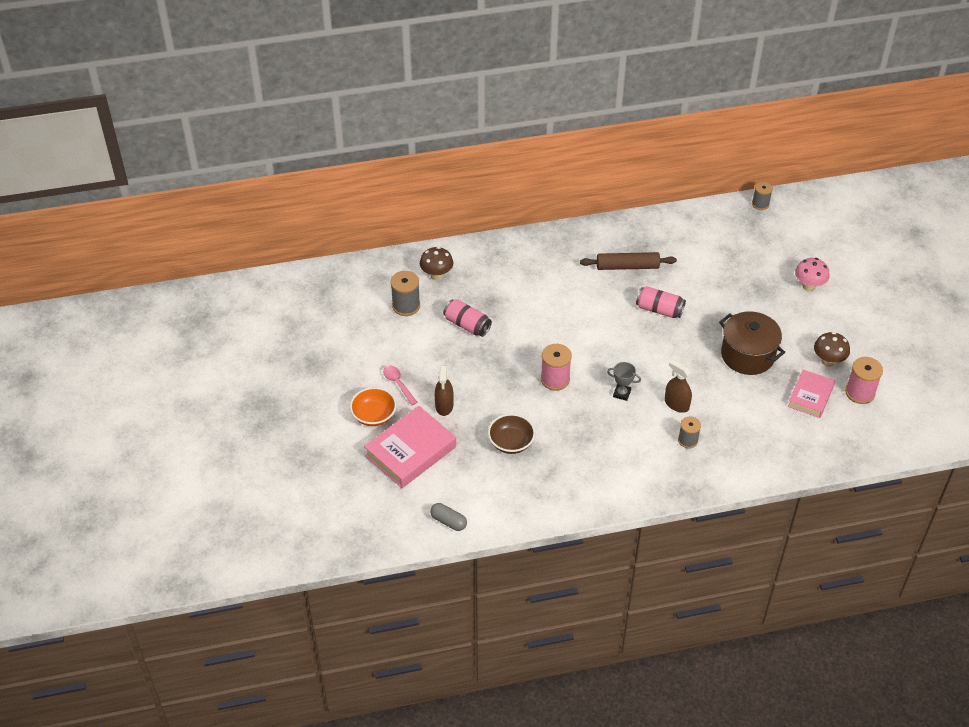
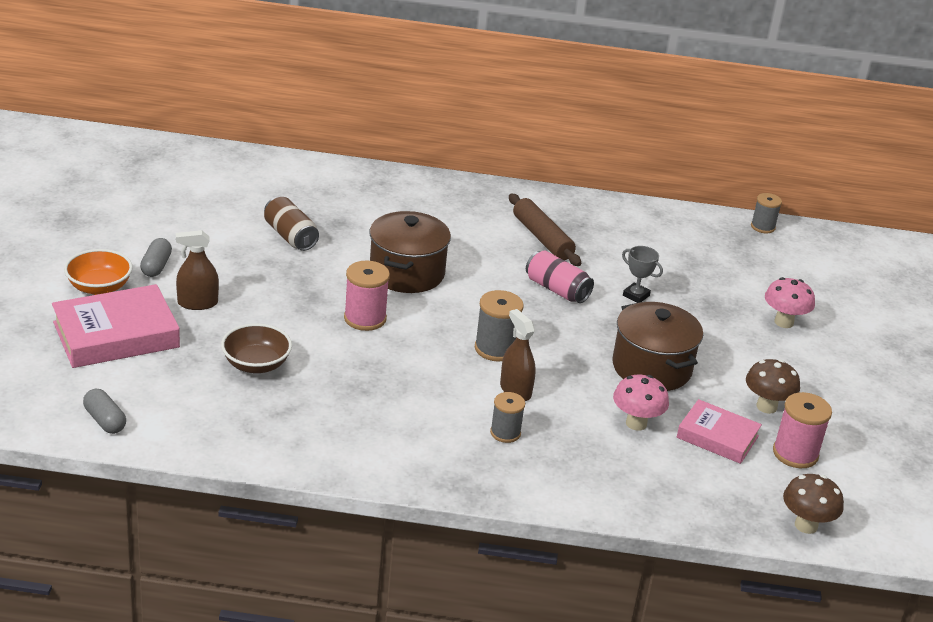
camera: 15 degrees right, 15 degrees down
pink spoon [383,366,417,405] -> grey capsule [140,238,172,277]
grey spool [390,271,420,316] -> grey spool moved to [475,290,524,361]
brown mushroom [420,247,453,281] -> brown mushroom moved to [783,474,844,534]
brown spray bottle [435,365,454,416] -> brown spray bottle turned 60 degrees clockwise [176,230,219,310]
pink can [443,299,492,337] -> brown can [264,197,319,251]
brown rolling pin [580,252,677,270] -> brown rolling pin turned 45 degrees clockwise [509,193,581,266]
grey trophy [607,362,641,401] -> grey trophy moved to [622,246,663,303]
pink book [788,370,835,418] -> pink book turned 75 degrees clockwise [677,399,762,464]
none -> brown pot [370,211,451,293]
none -> pink mushroom [613,375,669,430]

